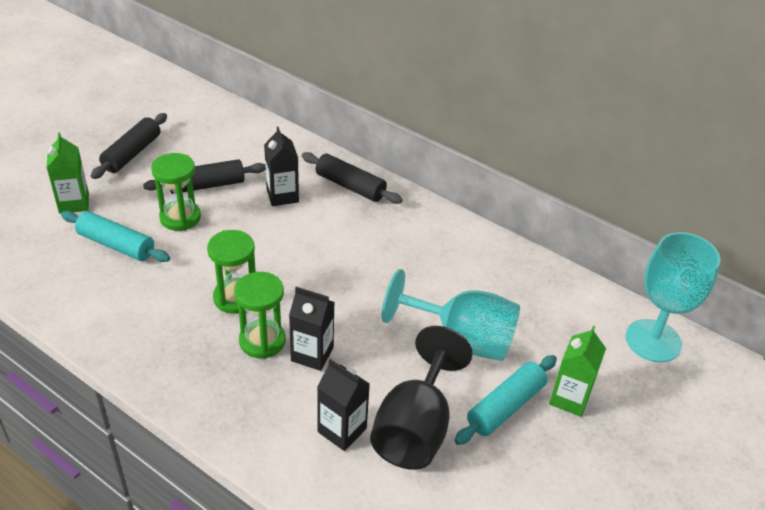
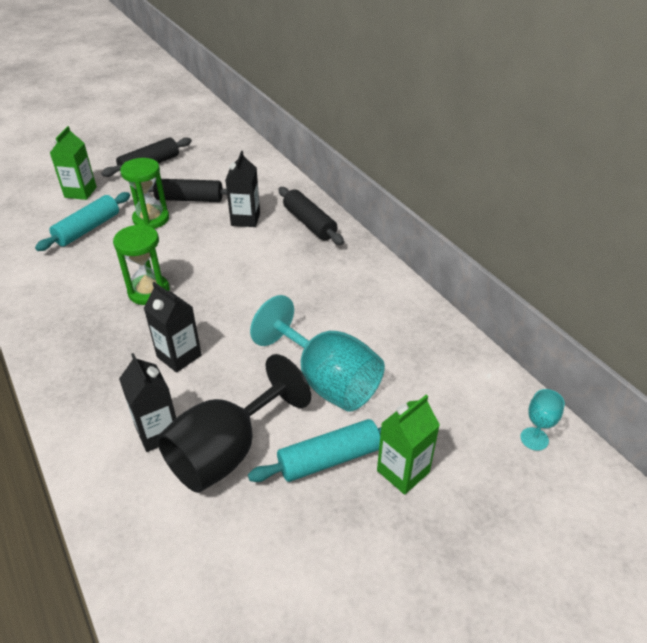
camera: 25 degrees right, 0 degrees up
turquoise rolling pin [61,211,170,262] -> turquoise rolling pin turned 75 degrees clockwise [35,192,130,251]
green hourglass [234,272,286,359] -> none
turquoise goblet [626,232,721,363] -> turquoise goblet [520,389,565,451], size x0.43

